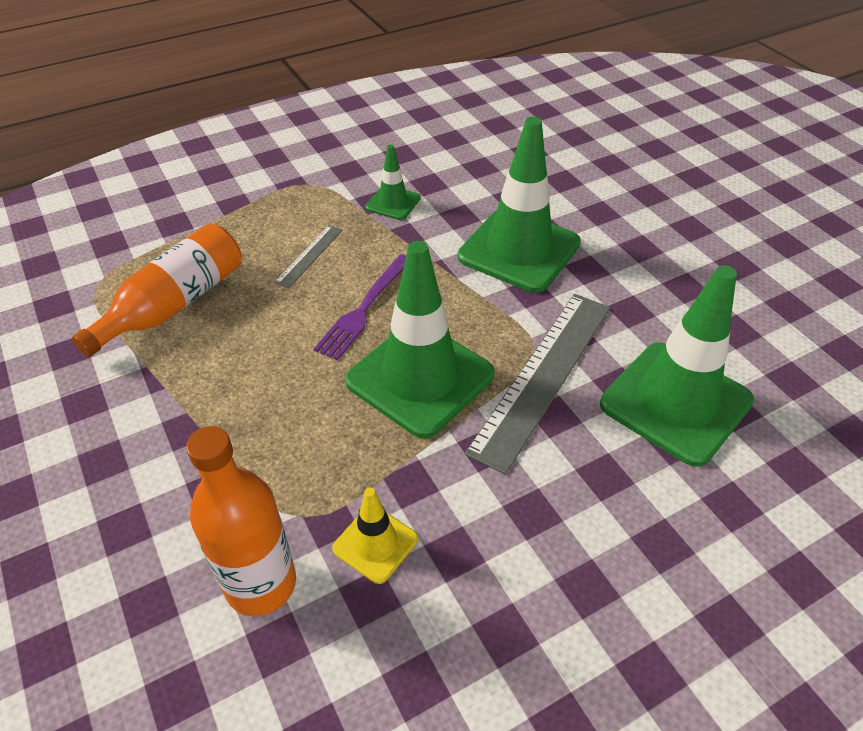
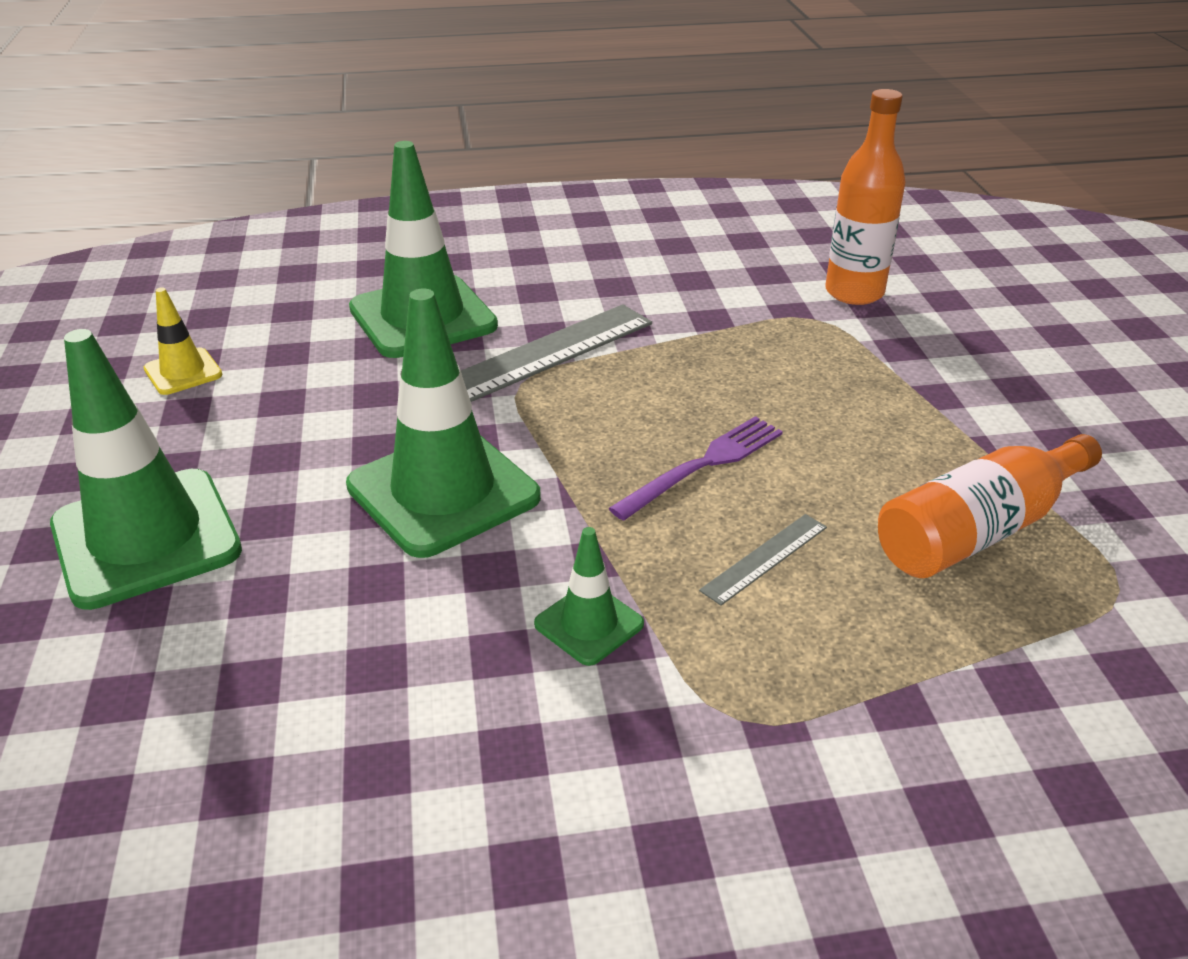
camera: 160 degrees left, 10 degrees down
yellow traffic cone [332,488,418,584] -> yellow traffic cone moved to [144,287,223,395]
green traffic cone [345,241,495,438] -> green traffic cone moved to [50,329,242,610]

